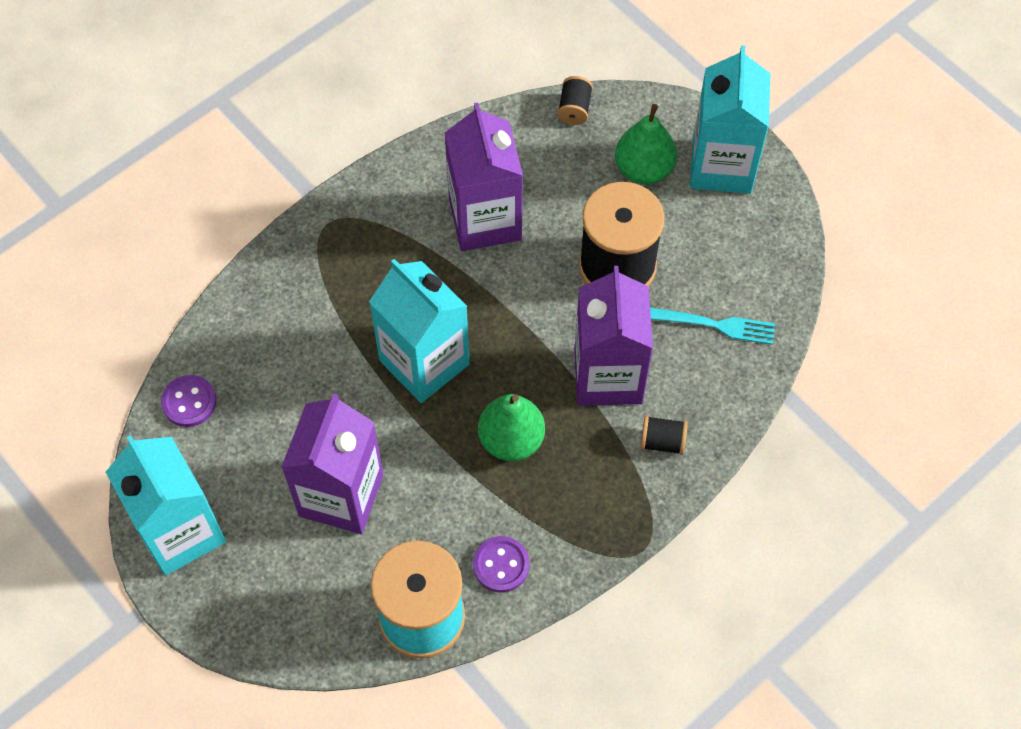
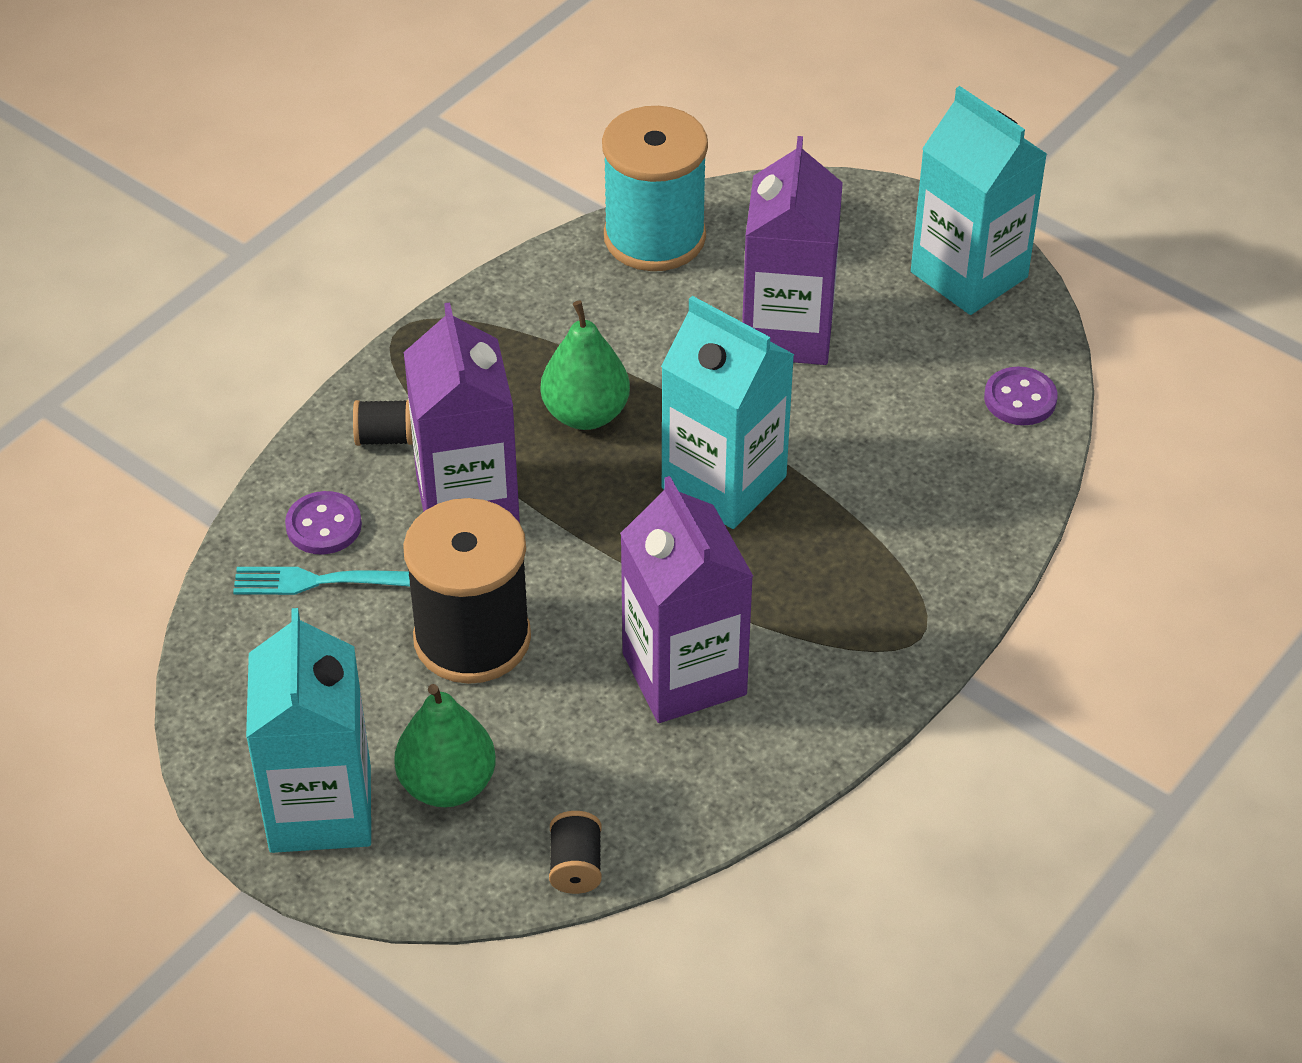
camera: 170 degrees right, 15 degrees down
purple button [473,536,529,592] -> purple button moved to [285,491,362,554]

